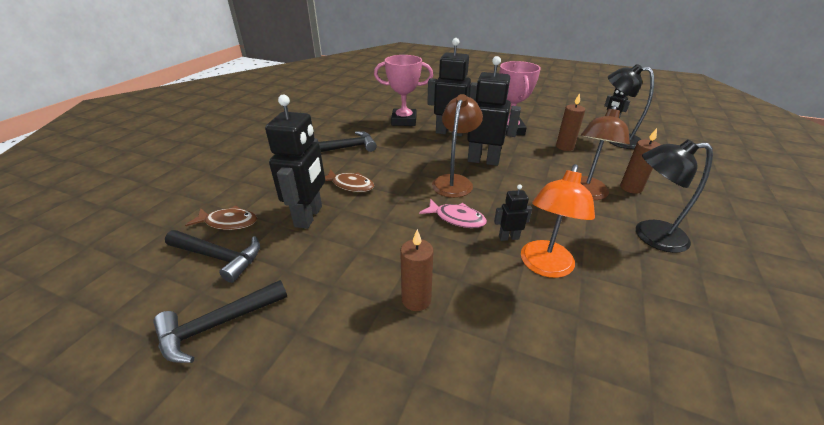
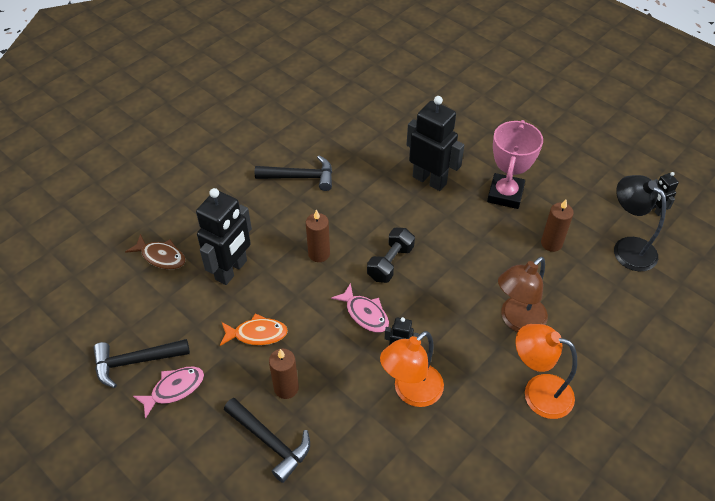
camera: 20 degrees right, 15 degrees up
black hammer [165,230,260,283] -> black hammer moved to [224,398,310,483]
brown fish [325,169,374,192] -> none
pink trophy [374,55,433,126] -> none
brown lamp [432,94,483,198] -> black dumbbell [367,228,415,283]
black robot [467,56,521,166] -> none
brown candle [620,128,661,194] -> brown candle moved to [306,210,330,262]
black lamp [636,139,713,253] -> orange lamp [516,324,577,419]
none -> pink fish [133,367,204,419]
none -> orange fish [220,313,288,346]

